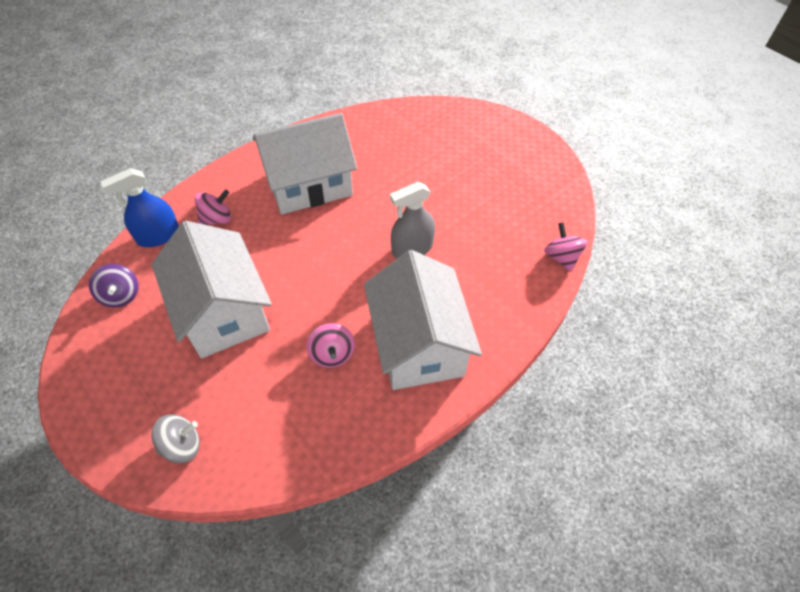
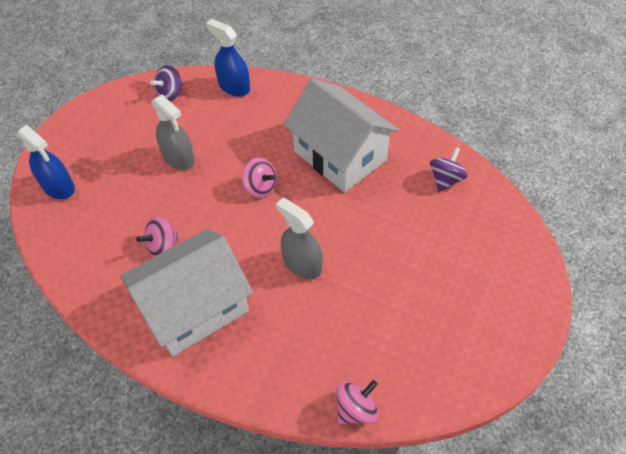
camera: 70 degrees right, 0 degrees up
white house [152,221,272,358] -> grey spray bottle [151,95,195,170]
grey spinning top [152,414,200,463] -> blue spray bottle [17,125,75,199]
pink spinning top [195,189,231,225] -> pink spinning top moved to [242,158,277,198]
none -> purple spinning top [430,147,468,192]

